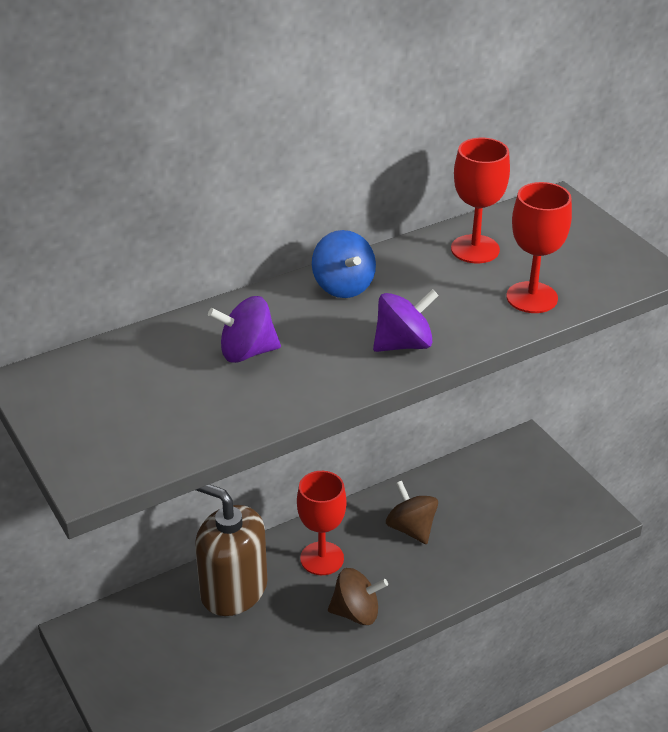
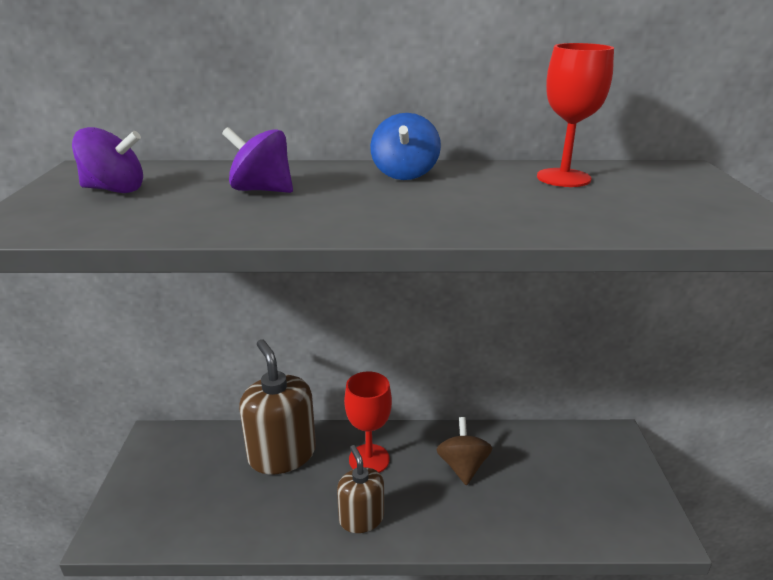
camera: 30 degrees right, 10 degrees down
brown spinning top [328,568,388,625] -> brown soap dispenser [337,445,384,533]
purple spinning top [373,289,439,352] -> purple spinning top moved to [72,127,143,193]
red goblet [506,182,572,313] -> none

